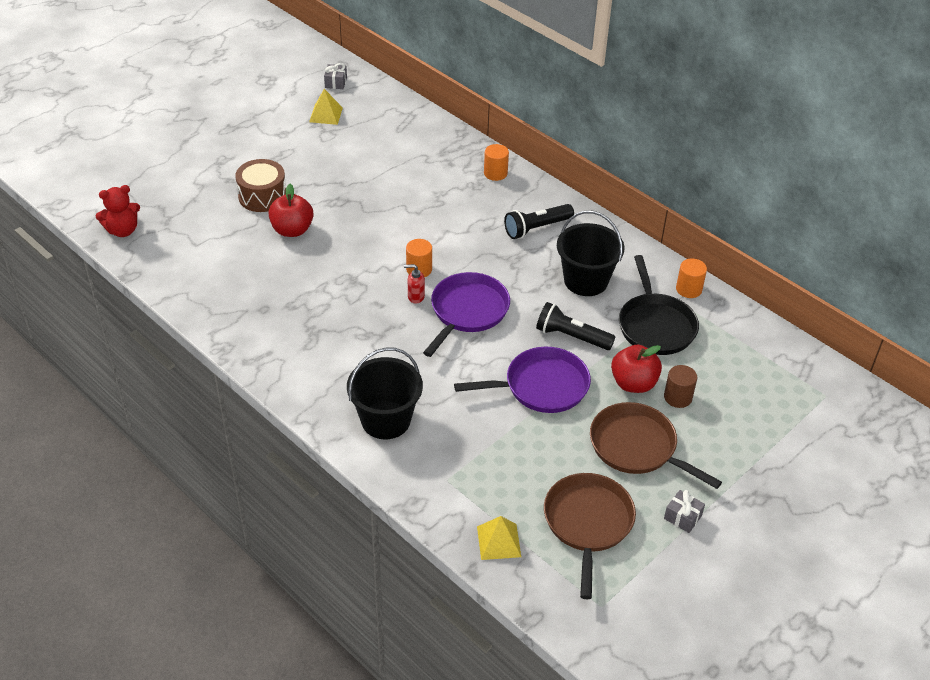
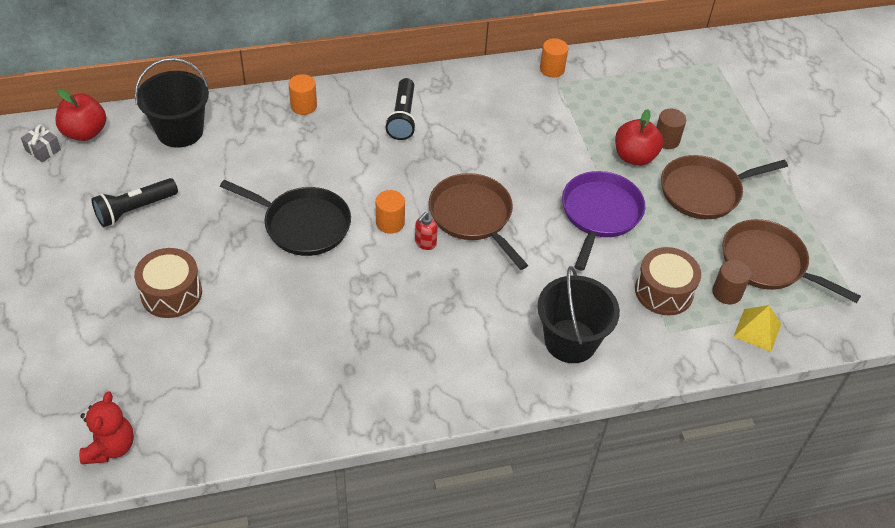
camera: 60 degrees left, 5 degrees up
red apple [268,184,314,237] -> red apple moved to [55,89,106,141]
yellow pyramid [309,89,343,125] -> none
purple pan [423,272,510,357] -> brown pan [429,173,528,270]
black flashlight [536,302,615,350] -> black flashlight moved to [91,178,178,227]
black bucket [557,211,625,296] -> black bucket moved to [135,58,209,148]
black pan [619,255,699,355] -> black pan moved to [220,180,351,256]
grey gift [664,490,705,533] -> none
none -> brown drum [635,247,701,315]
none -> brown cylinder [712,260,751,304]

